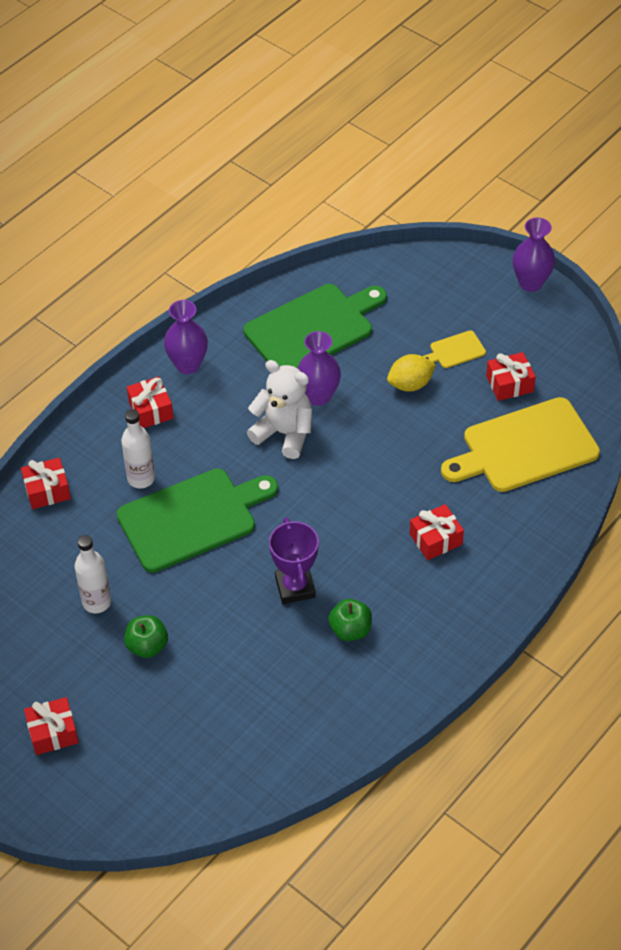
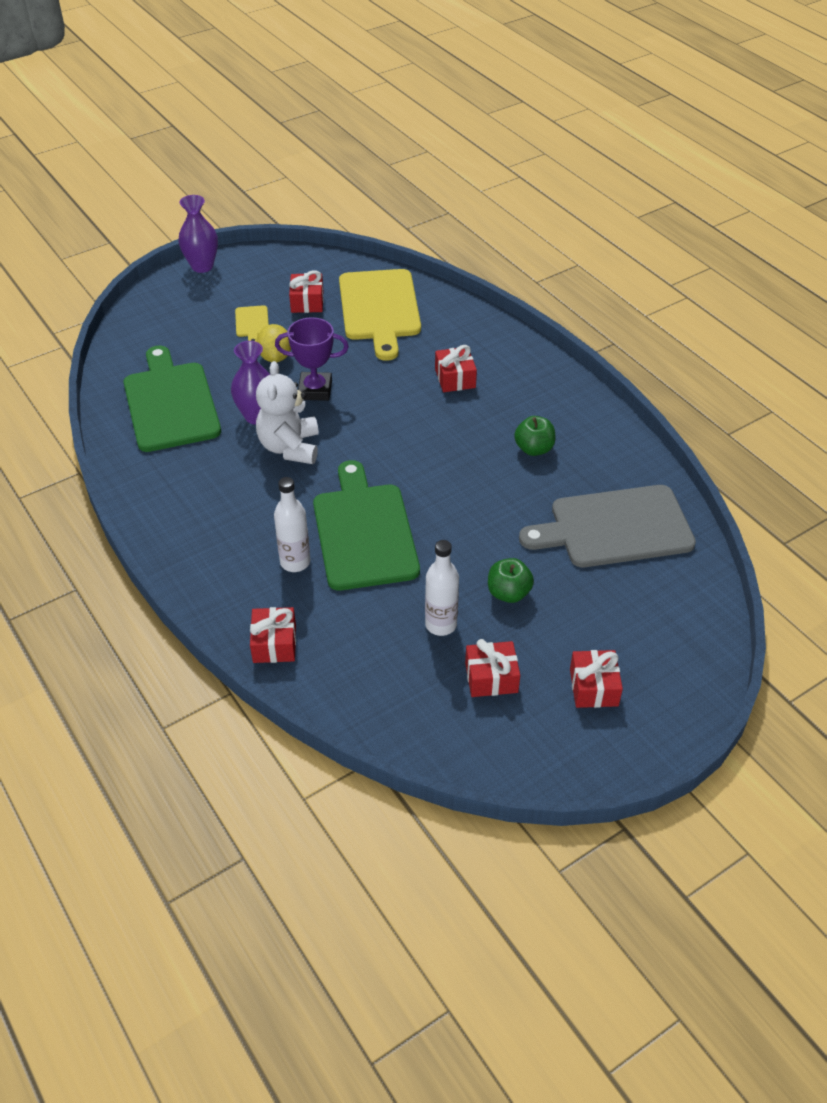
camera: 75 degrees left, 5 degrees down
red gift [127,376,174,428] -> red gift moved to [465,639,520,697]
purple vase [164,300,208,374] -> none
white teddy bear [247,360,312,459] -> white teddy bear turned 45 degrees counterclockwise [256,361,319,464]
purple trophy [269,518,319,604] -> purple trophy moved to [275,317,349,401]
none -> grey cutting board [519,485,696,567]

